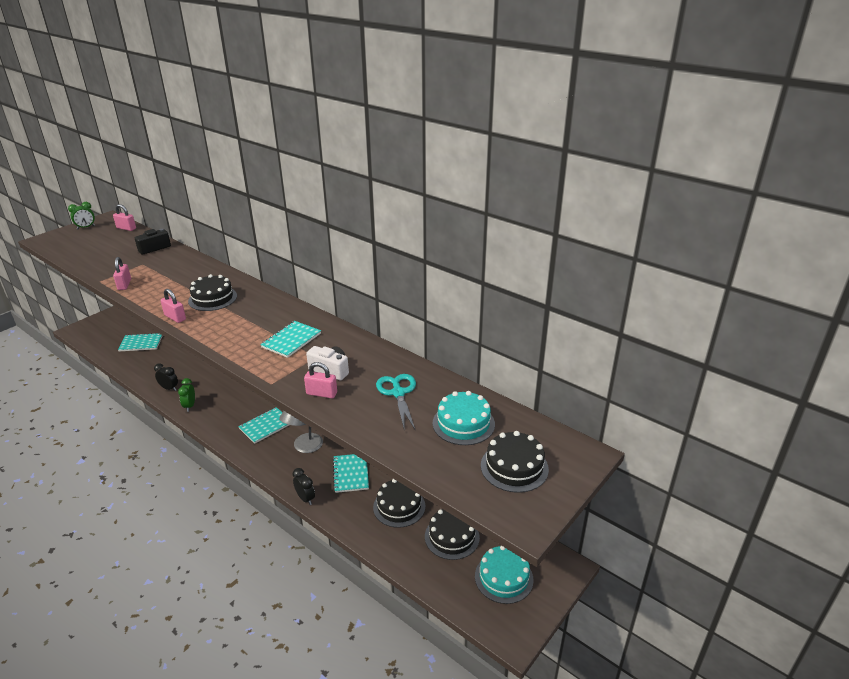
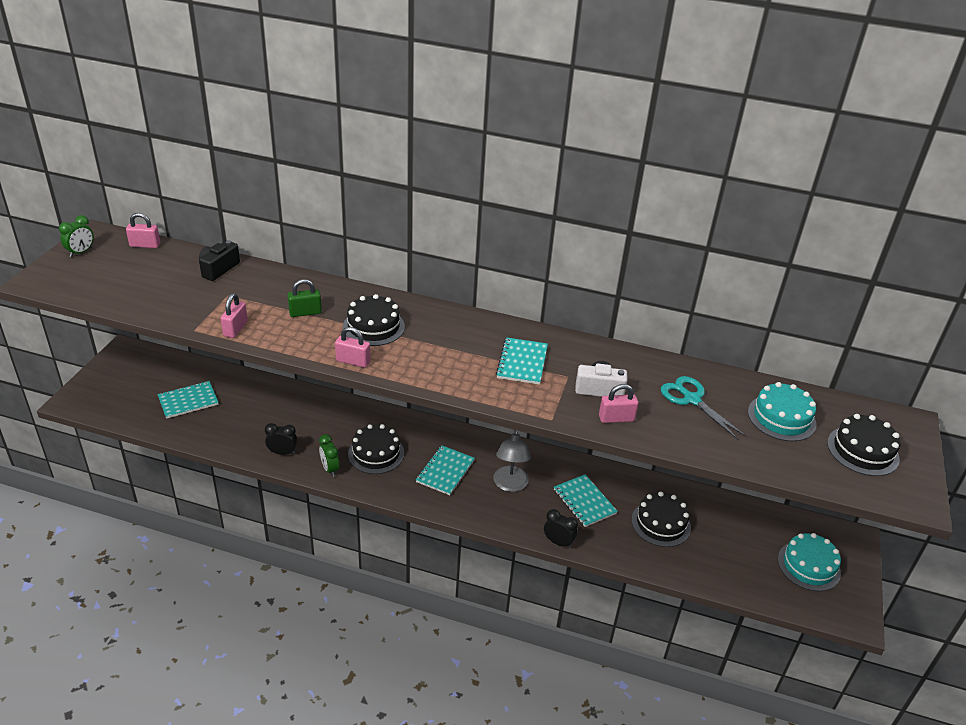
camera: 25 degrees left, 5 degrees up
pink padlock [113,257,131,290] -> pink padlock turned 45 degrees clockwise [221,293,248,338]
black cake [425,509,480,560] -> black cake moved to [348,424,404,474]
none -> green padlock [287,279,322,317]

